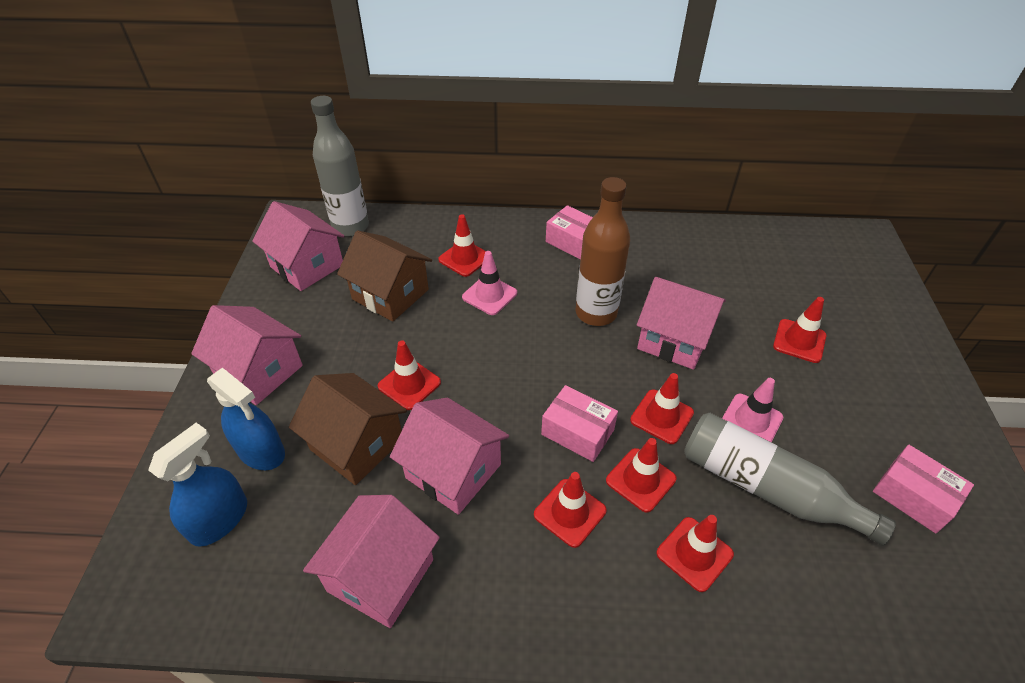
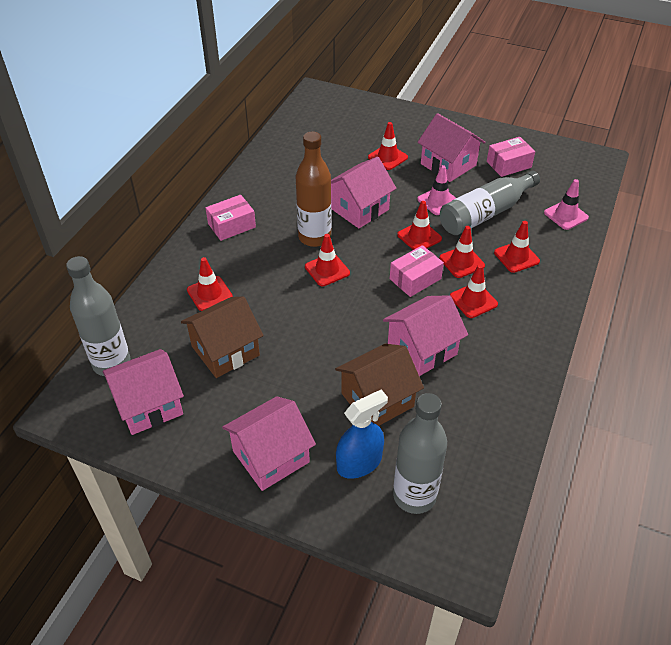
camera: 70 degrees left, 0 degrees up
blue spray bottle [148,423,247,547] -> grey bottle [393,393,447,514]
pink house [303,495,440,628] -> pink house moved to [417,113,486,182]
red traffic cone [378,340,441,410] -> red traffic cone moved to [305,234,350,286]
pink traffic cone [462,251,517,315] -> pink traffic cone moved to [544,179,589,230]

